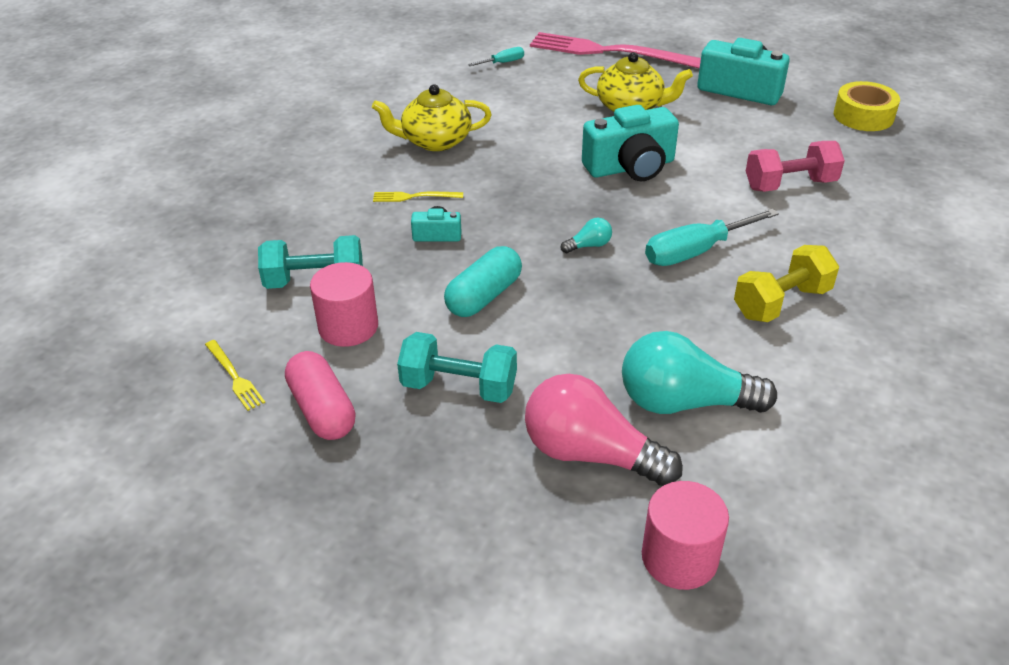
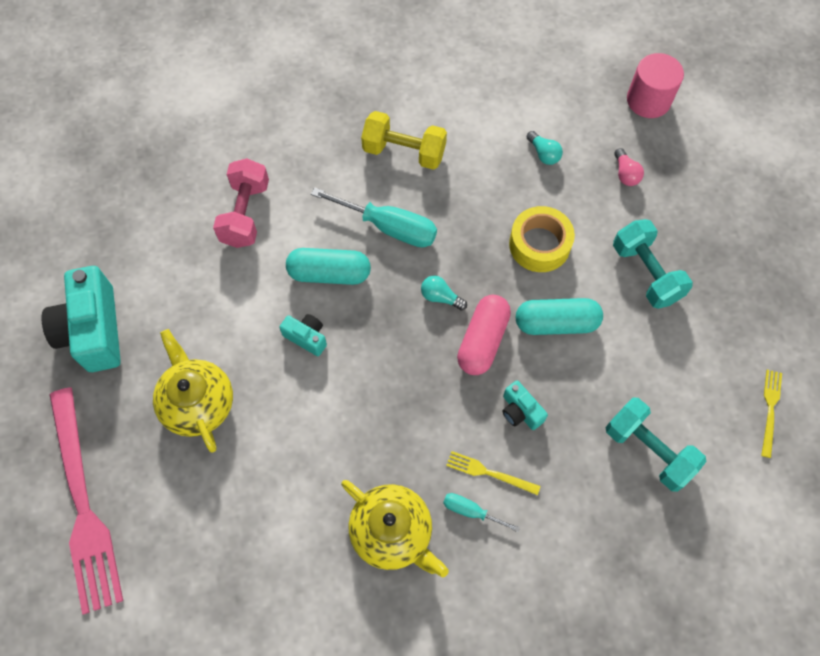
camera: 130 degrees left, 25 degrees up
pink capsule [285,351,356,440] -> pink capsule moved to [457,295,511,375]
pink cylinder [310,262,378,347] -> none
yellow fork [373,192,463,202] -> yellow fork turned 150 degrees clockwise [446,451,540,495]
turquoise screwdriver [468,47,524,66] -> turquoise screwdriver moved to [443,493,520,532]
pink light bulb [525,374,683,486] -> pink light bulb [614,148,644,186], size x0.43
turquoise camera [582,105,679,181] -> turquoise camera [279,314,327,356], size x0.48
turquoise light bulb [622,331,777,414] -> turquoise light bulb [527,131,563,165], size x0.43
pink dumbbell [746,141,845,192] -> pink dumbbell turned 60 degrees clockwise [213,158,269,248]
yellow tape [834,81,900,131] -> yellow tape moved to [509,206,575,272]
none -> turquoise capsule [286,248,371,285]

